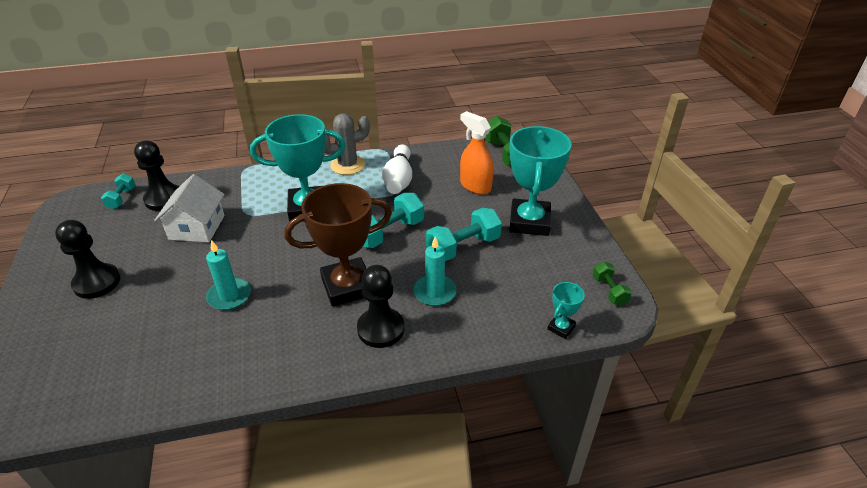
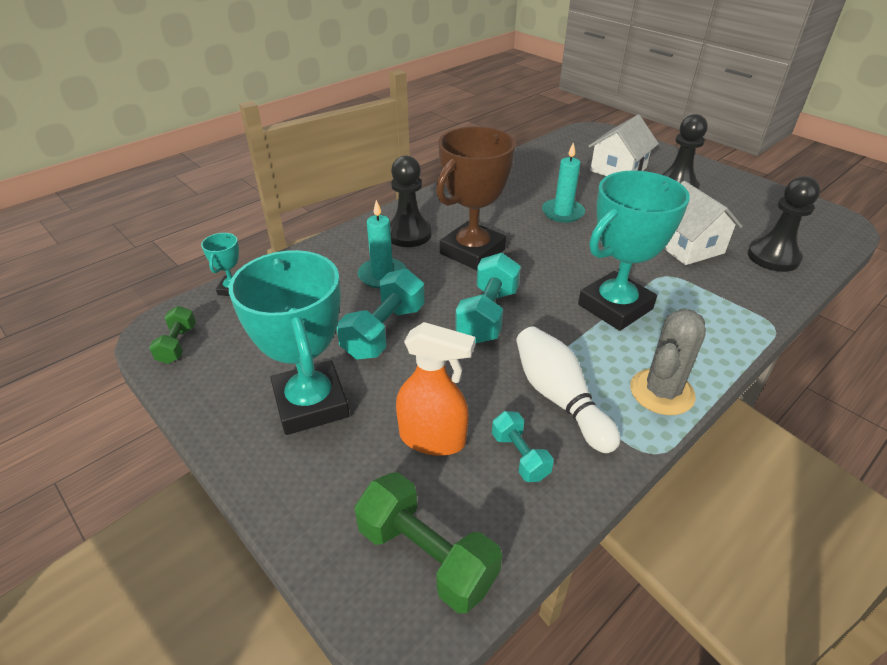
camera: 150 degrees right, 0 degrees up
turquoise dumbbell [101,173,135,209] -> turquoise dumbbell moved to [492,411,554,482]
green dumbbell [593,261,632,306] -> green dumbbell turned 45 degrees clockwise [149,306,196,364]
none -> white house [588,115,659,176]

